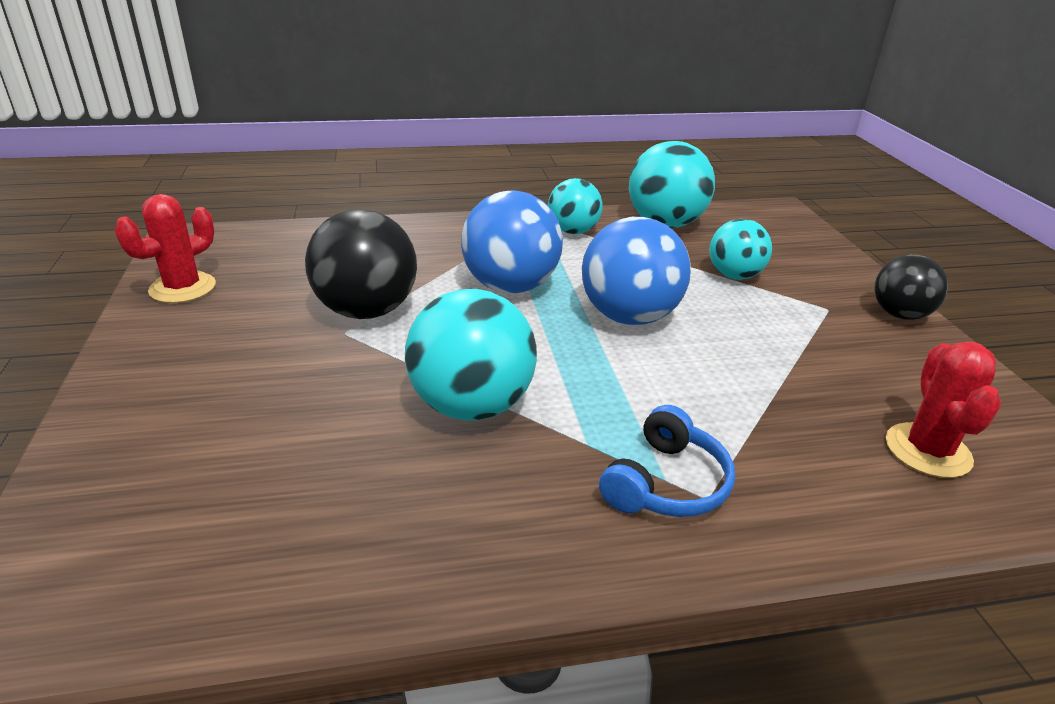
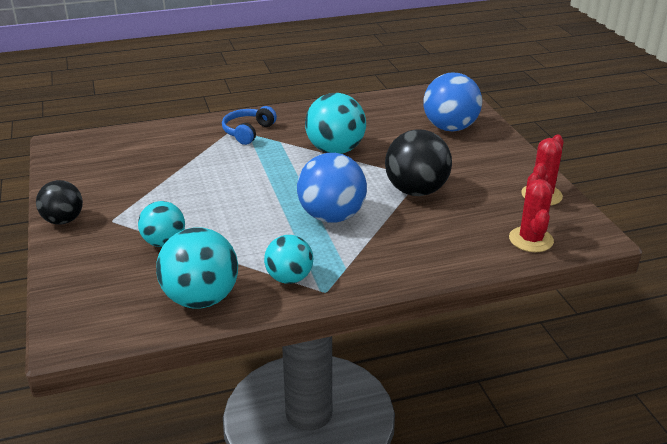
camera: 175 degrees right, 0 degrees up
blue ball [582,217,691,325] -> blue ball moved to [423,73,482,132]
red cactus [886,342,1001,478] -> red cactus moved to [509,173,554,252]

